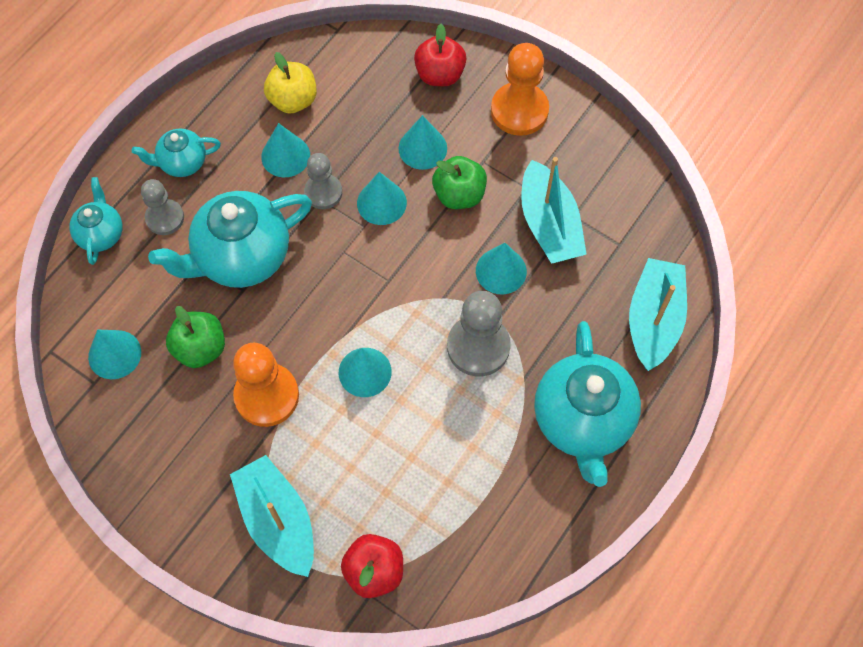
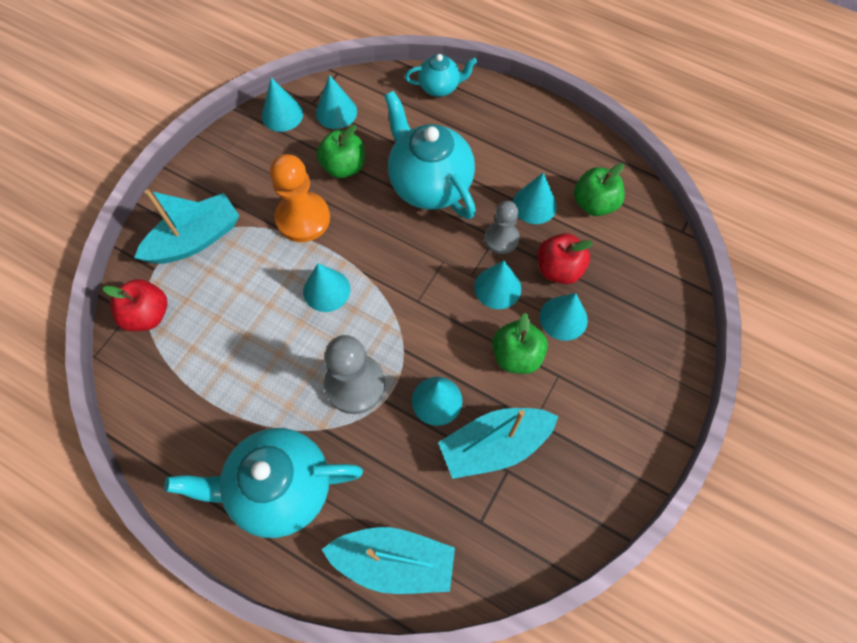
camera: 85 degrees right, 0 degrees up
turquoise teapot [132,129,221,177] -> none
grey pawn [141,179,184,235] -> none
yellow apple [264,52,317,114] -> green apple [574,163,625,216]
red apple [414,24,466,86] -> red apple moved to [538,233,593,284]
orange pawn [491,43,549,136] -> none
none -> turquoise cone [262,78,303,132]

